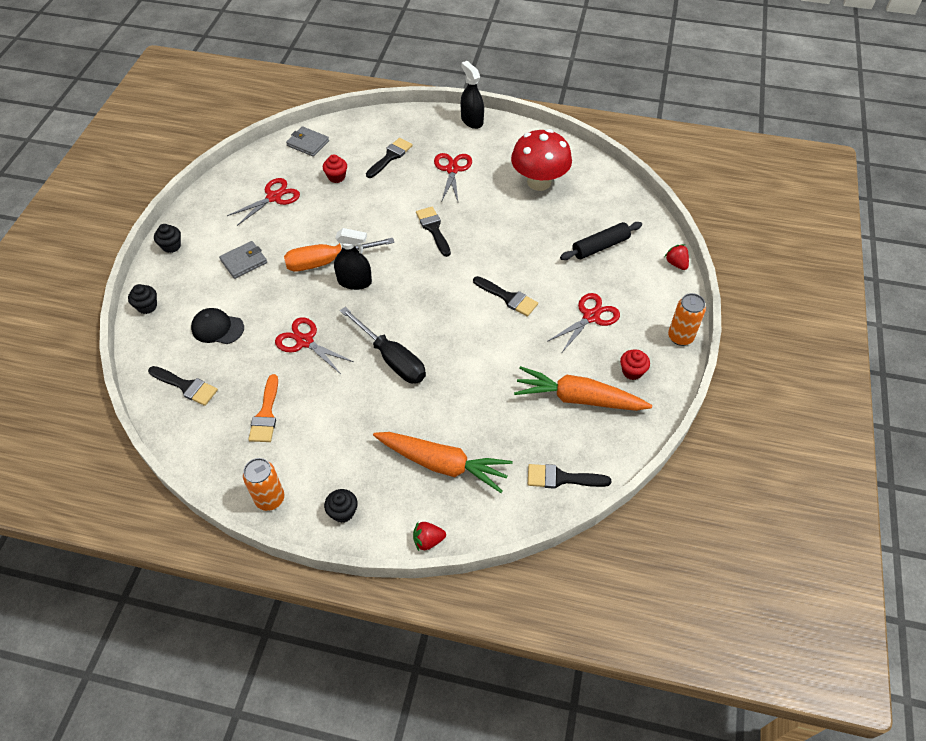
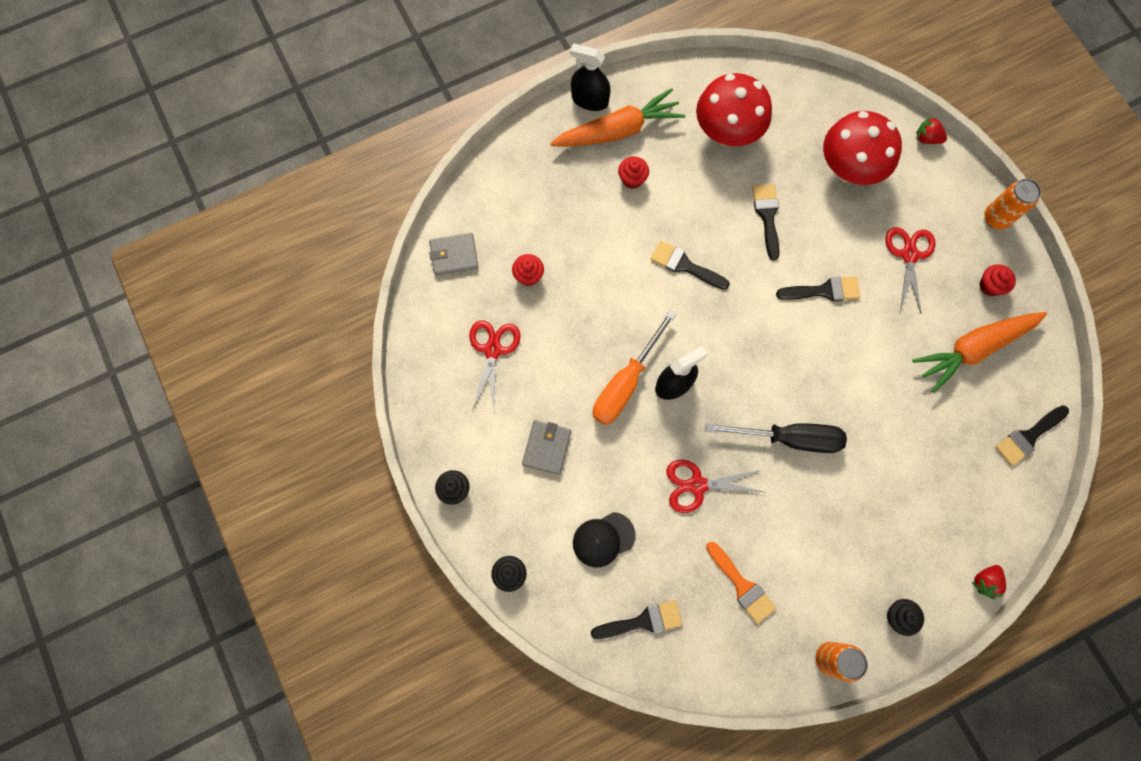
camera: 40 degrees left, 20 degrees up
black brush [366,138,413,178] -> black brush moved to [752,184,780,260]
orange carrot [373,432,513,493] -> orange carrot moved to [550,88,685,147]
red scissors [434,153,472,201] -> red cupcake [618,156,649,189]
black rolling pin [560,222,642,260] -> red mushroom [823,111,902,185]

